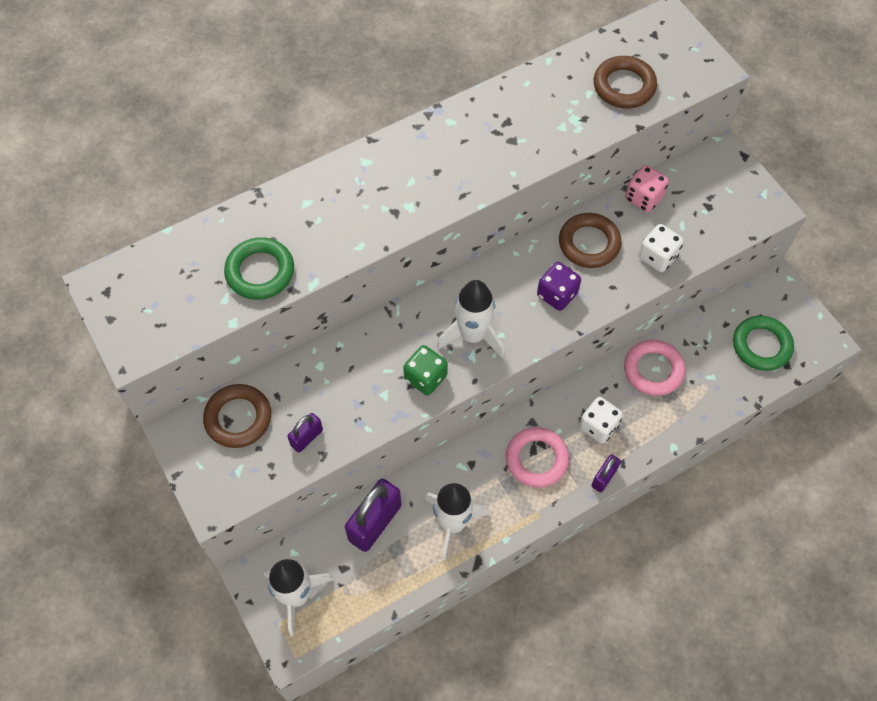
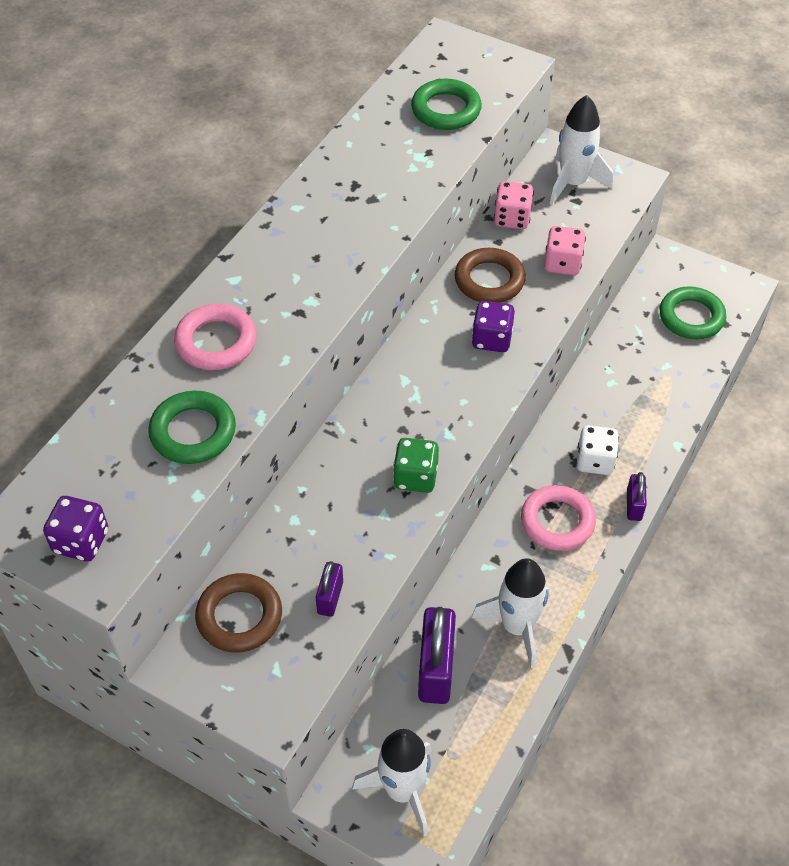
camera: 30 degrees left, 10 degrees down
white rocket [437,280,505,359] -> white rocket moved to [550,95,613,205]
brown ring [594,56,657,108] -> green ring [411,79,482,130]
pink ring [624,340,685,396] -> pink ring moved to [174,304,257,370]
white dice [638,224,684,272] -> pink dice [544,226,586,275]
none -> purple dice [43,496,108,562]

